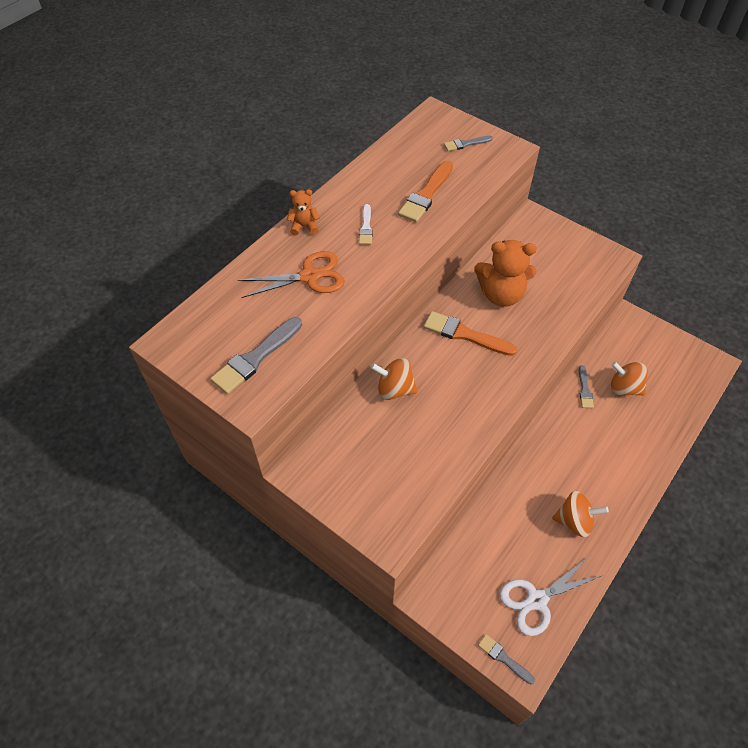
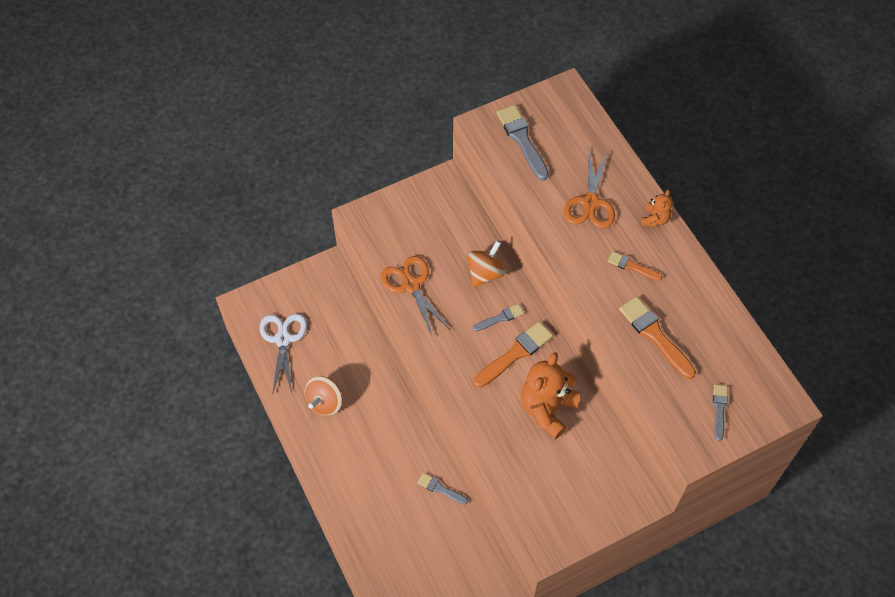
camera: 115 degrees right, 5 degrees up
white brush [359,204,373,245] -> orange brush [608,251,662,281]
grey brush [478,634,535,685] -> grey brush moved to [473,304,524,331]
orange spinning top [611,361,648,396] -> none
none -> orange scissors [381,256,451,337]

